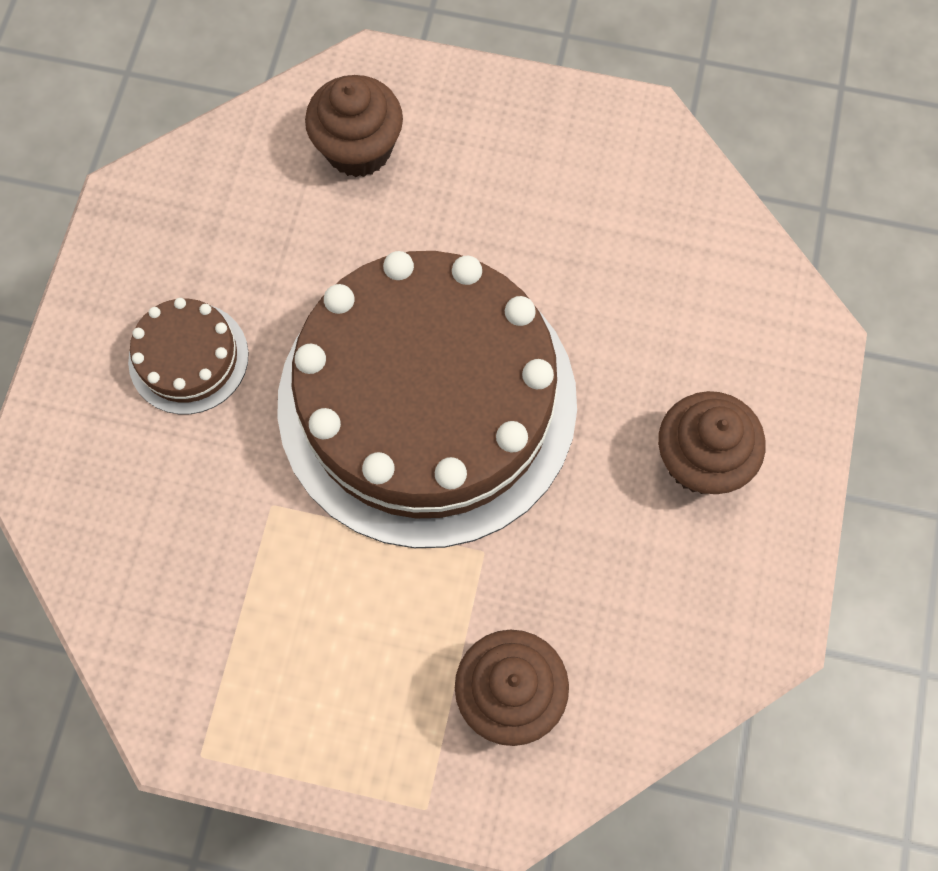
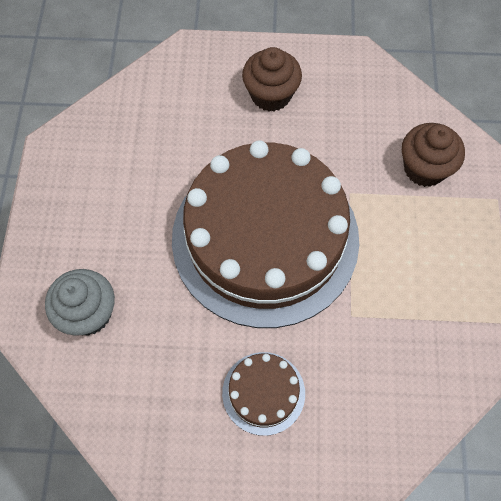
camera: 100 degrees left, 5 degrees down
brown cupcake [305,75,403,177] -> grey cupcake [45,269,115,336]

